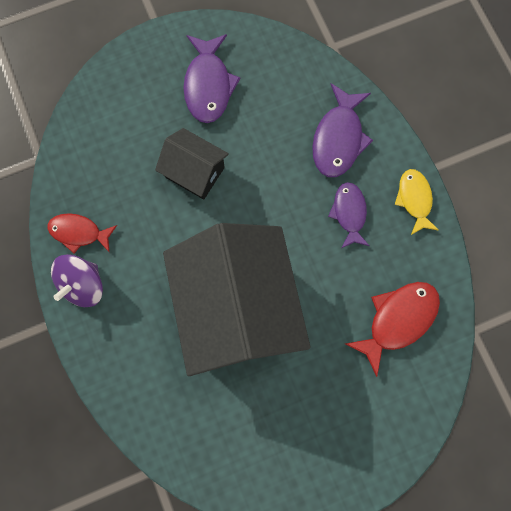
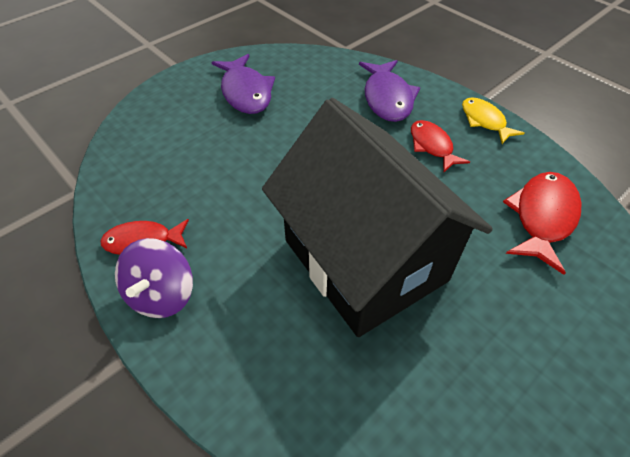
camera: 20 degrees left, 25 degrees down
black house [155,128,229,199] -> none
purple fish [328,182,369,248] -> red fish [411,120,470,173]

